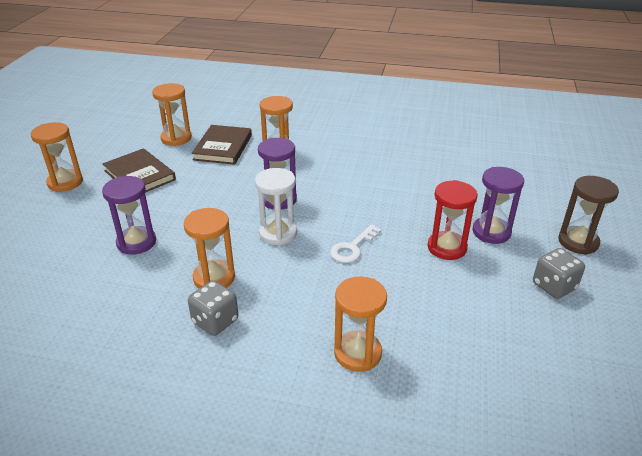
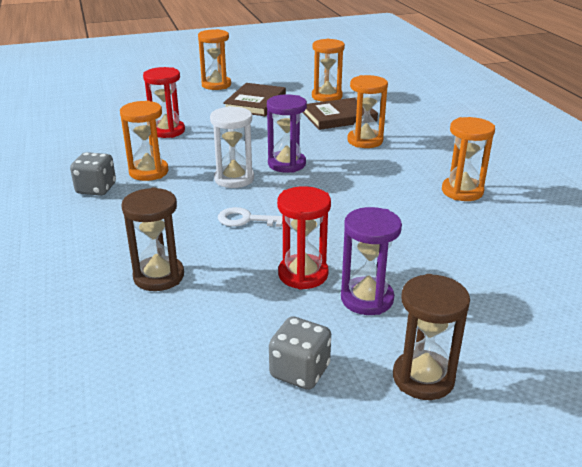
camera: 60 degrees right, 5 degrees down
purple hourglass [102,176,156,255] -> red hourglass [143,67,185,138]
orange hourglass [334,276,387,372] -> orange hourglass moved to [442,117,495,201]
none -> brown hourglass [121,187,184,291]

